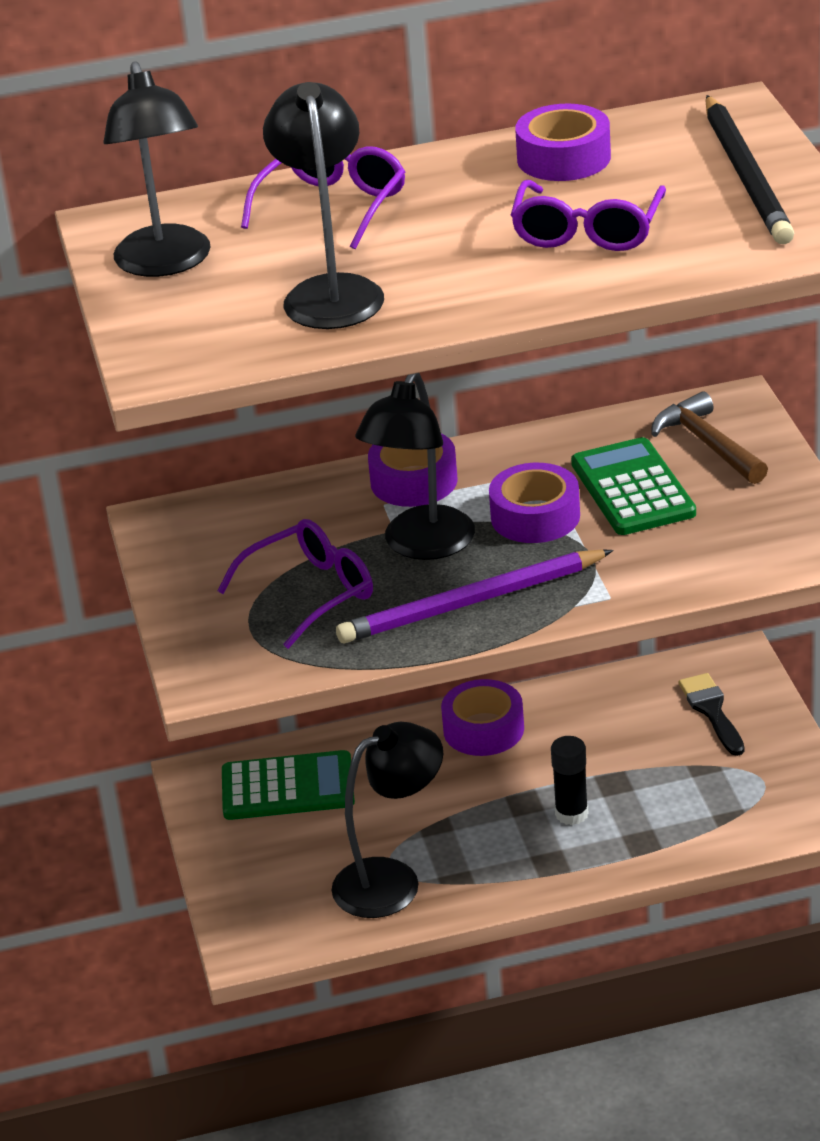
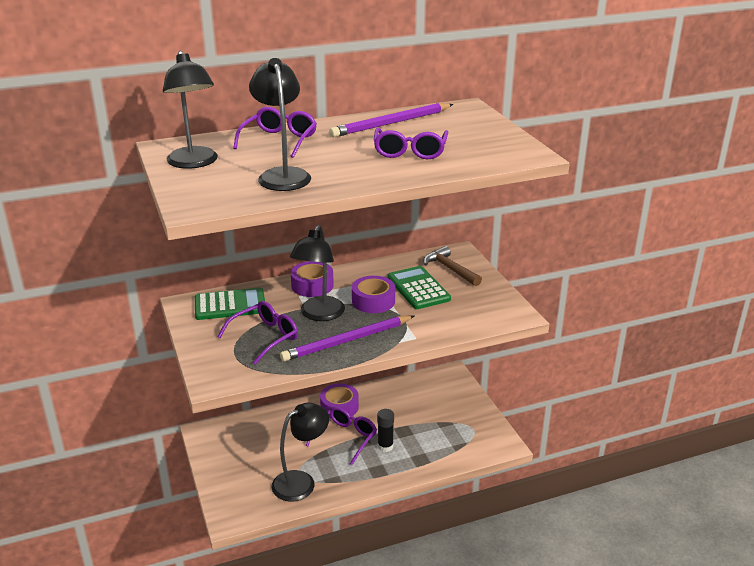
camera: 10 degrees left, 5 degrees down
green calculator [222,750,355,820] -> green calculator moved to [195,288,265,320]
purple tape [515,103,611,181] -> purple pencil [329,103,453,137]
black brush [679,673,745,756] -> none
black pencil [706,95,794,244] -> none
none -> purple glasses [306,407,377,465]

